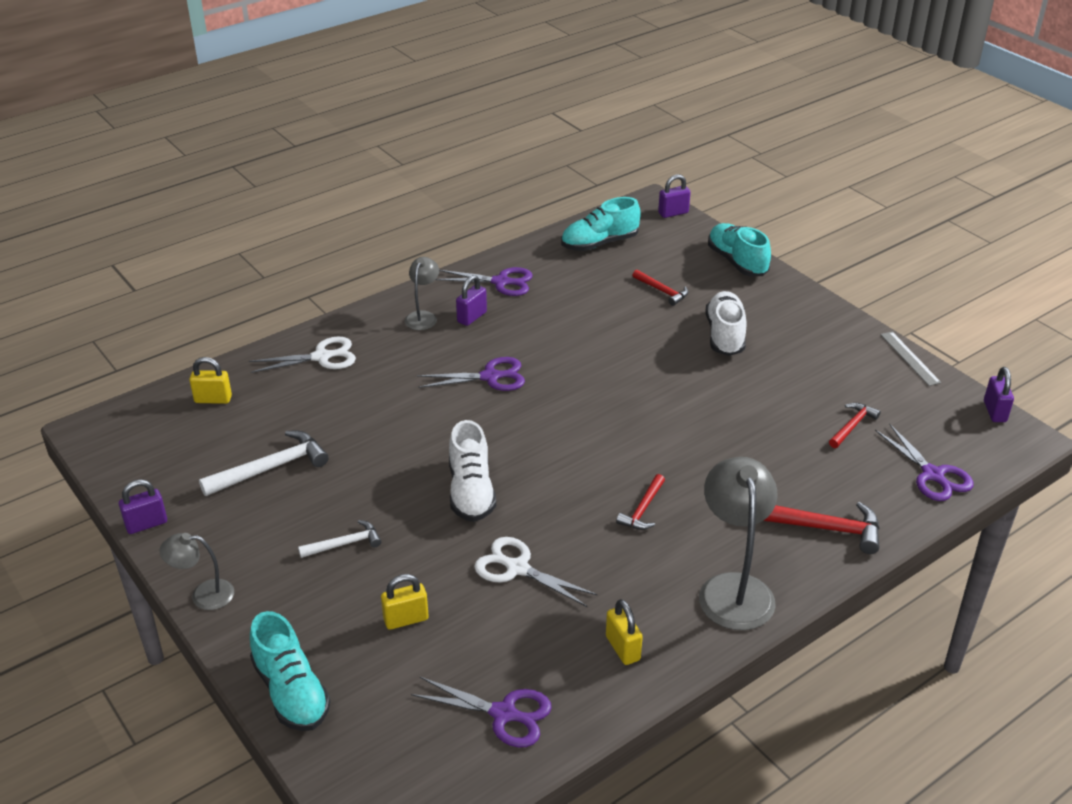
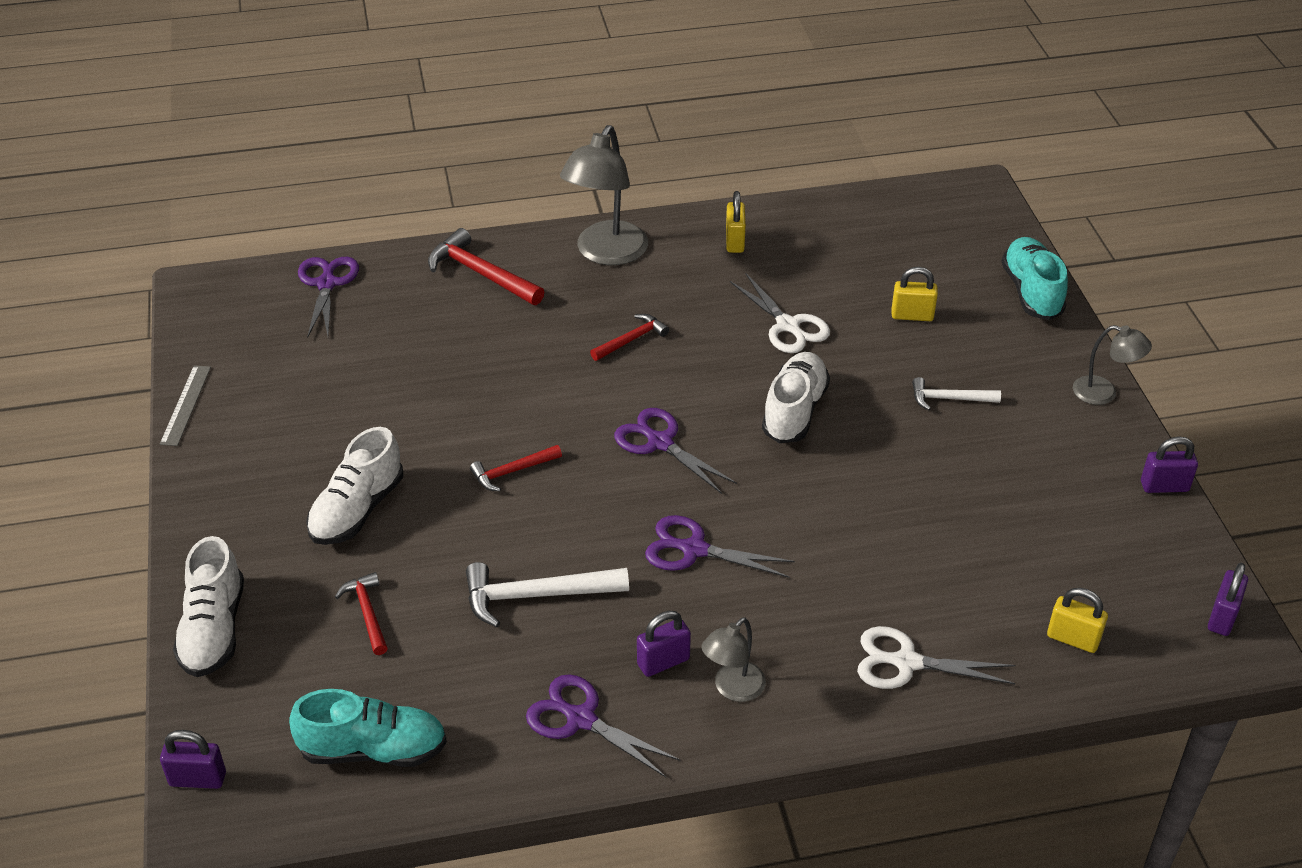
camera: 155 degrees left, 5 degrees up
white hammer [199,431,329,496] -> white hammer moved to [466,562,629,627]
purple scissors [411,677,552,748] -> purple scissors moved to [614,408,737,494]
turquoise shoe [708,223,771,276] -> white shoe [173,536,244,677]
red hammer [829,403,881,448] -> red hammer moved to [470,445,562,491]
purple padlock [984,367,1014,422] -> purple padlock moved to [1208,563,1248,636]

